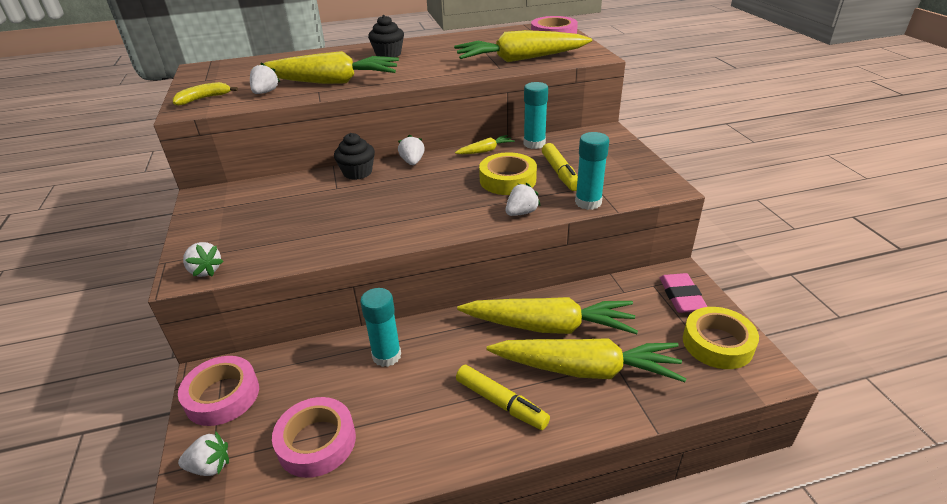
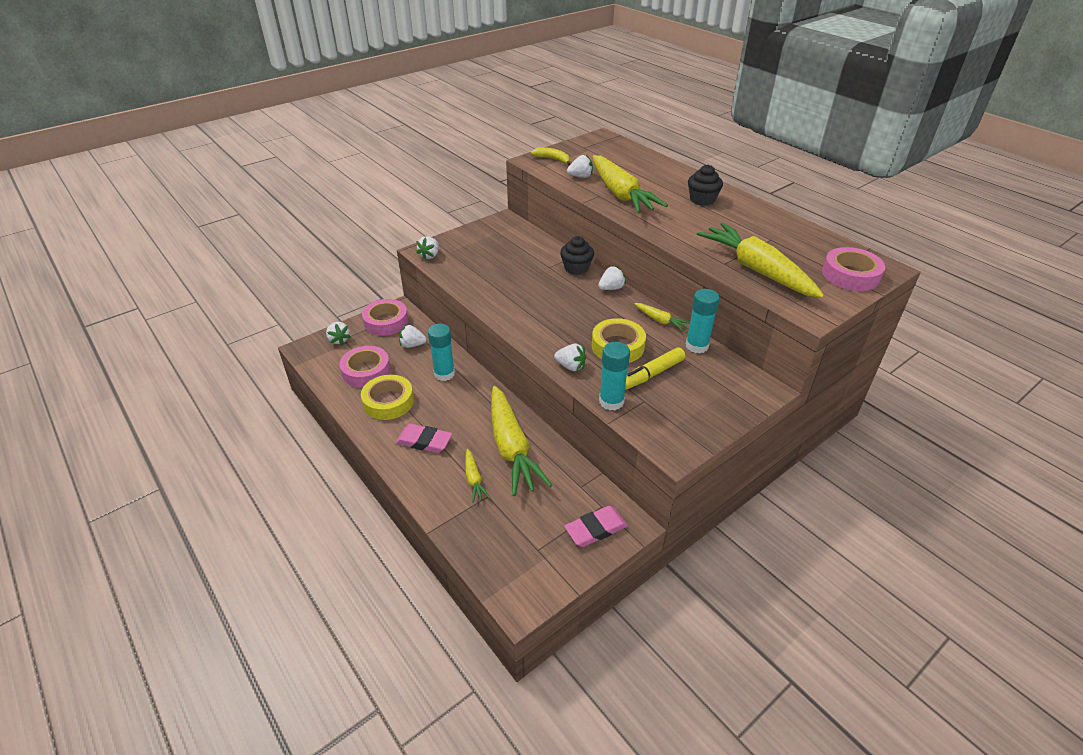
camera: 65 degrees right, 5 degrees up
yellow marker [456,365,550,430] -> pink eraser [396,424,452,453]
yellow carrot [487,338,686,382] -> yellow carrot [465,449,490,503], size x0.44
yellow tape [683,307,759,369] -> yellow tape moved to [361,375,414,420]
none -> white strawberry [399,325,427,348]

